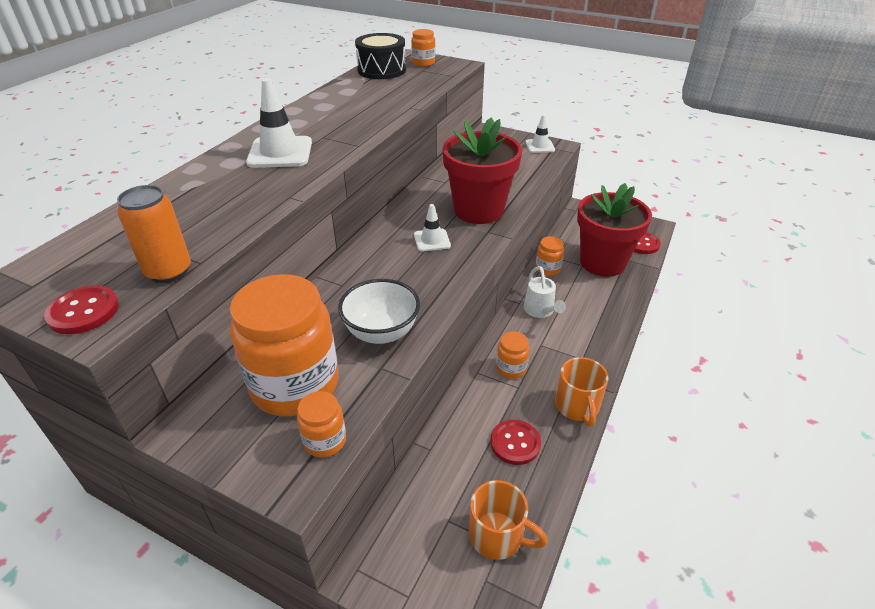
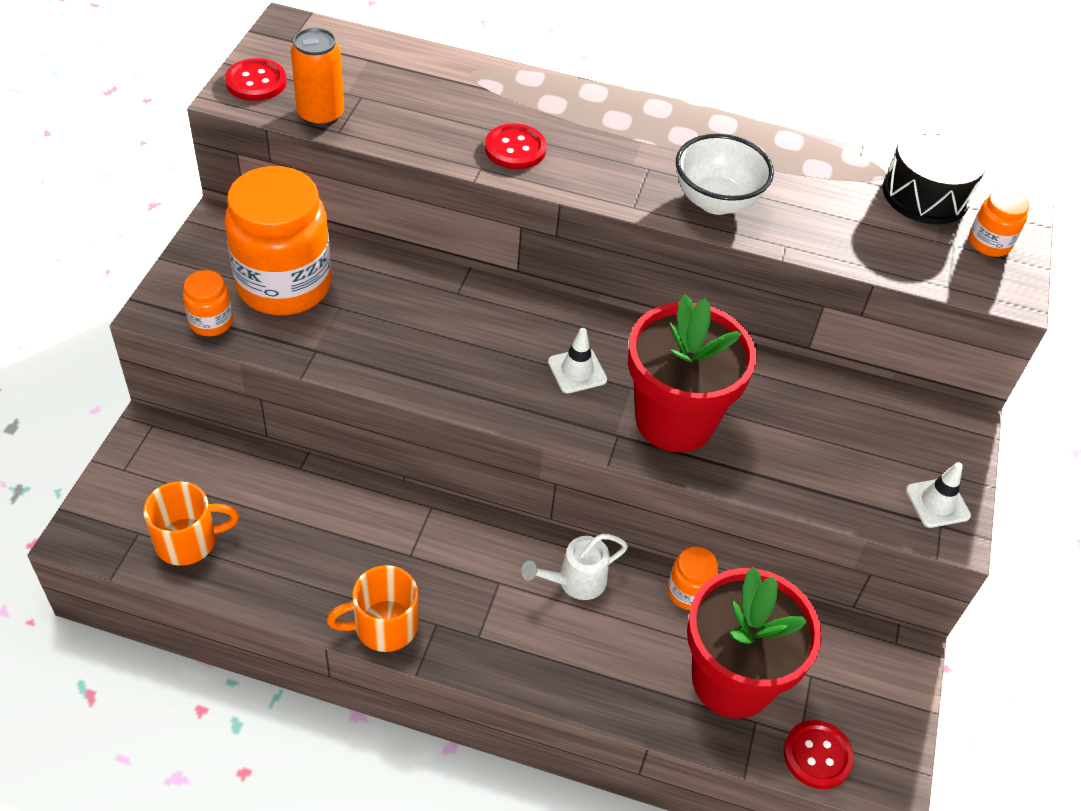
camera: 75 degrees right, 10 degrees up
white traffic cone [246,78,312,168] -> none
white bowl [338,279,420,344] -> white bowl moved to [676,134,774,215]
orange mug [469,480,548,560] -> orange mug turned 120 degrees counterclockwise [143,482,239,566]
red button [490,420,541,465] -> red button moved to [485,123,547,169]
orange jar [496,331,530,379] -> none

